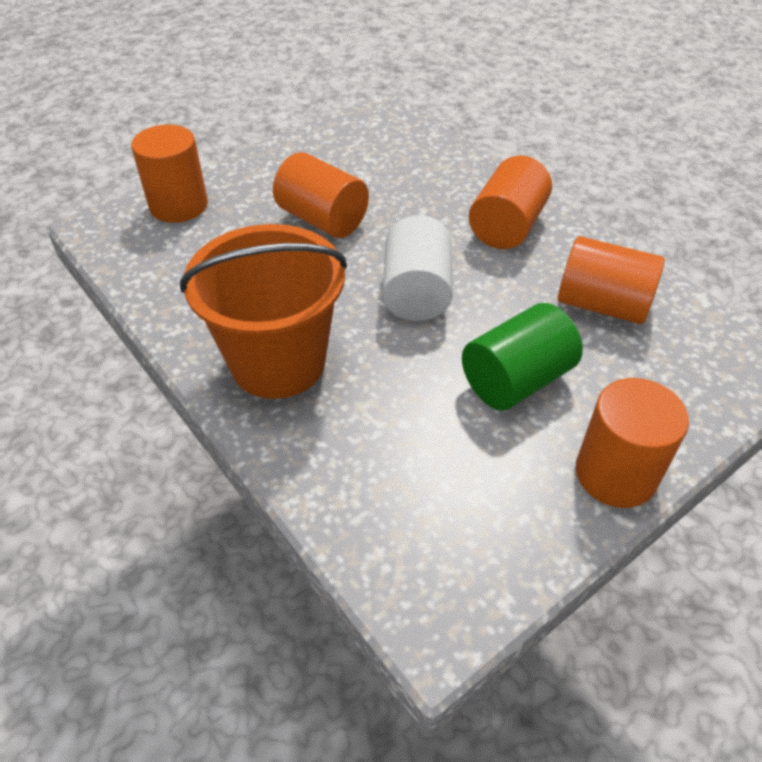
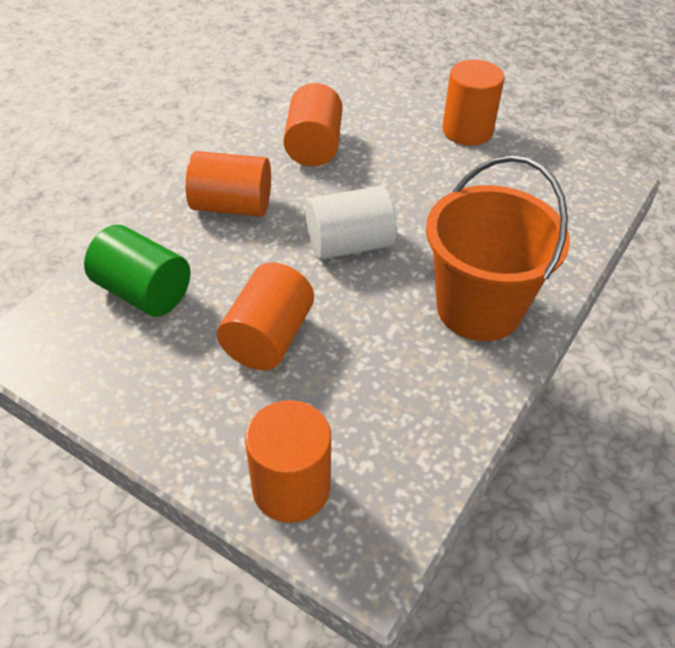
camera: 110 degrees left, 0 degrees up
green cylinder [462,303,583,411] -> green cylinder moved to [84,225,190,317]

